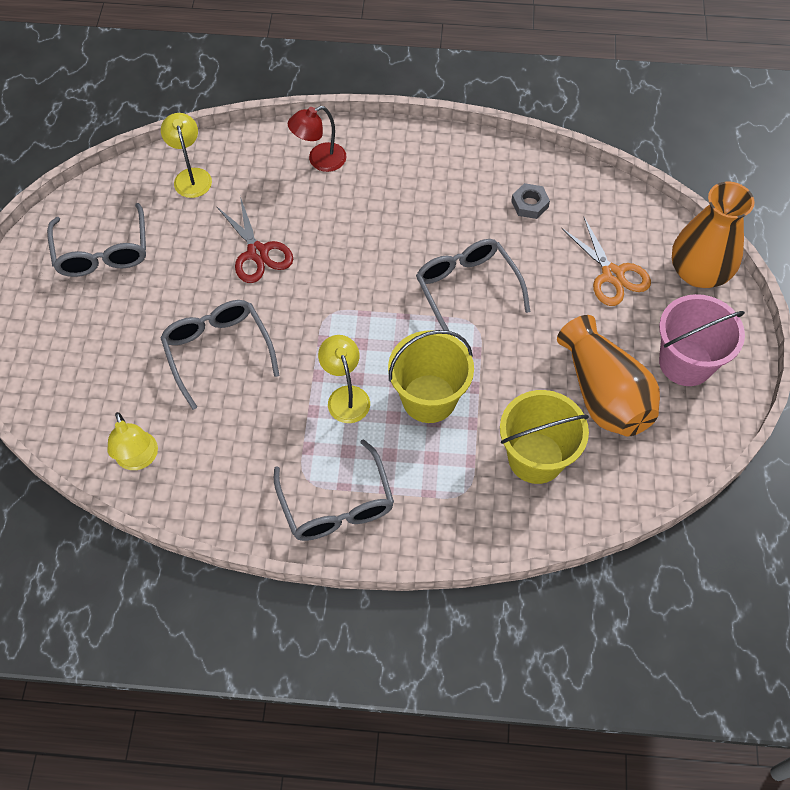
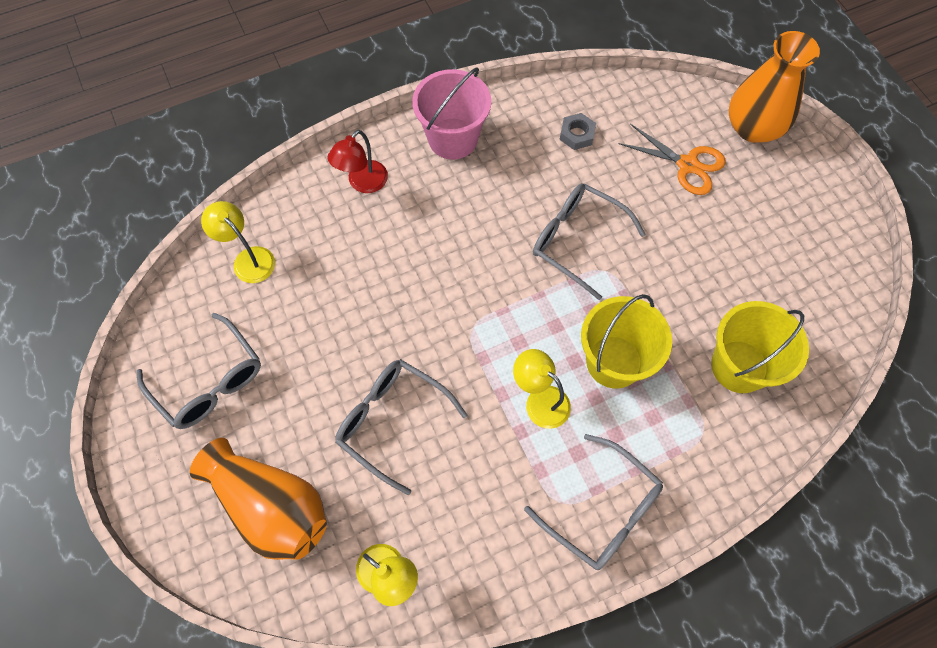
camera: 30 degrees left, 5 degrees up
red scissors [216,197,293,283] -> none
orange vase [557,315,660,437] -> orange vase moved to [190,438,327,560]
pink bucket [659,294,745,386] -> pink bucket moved to [412,67,491,160]

